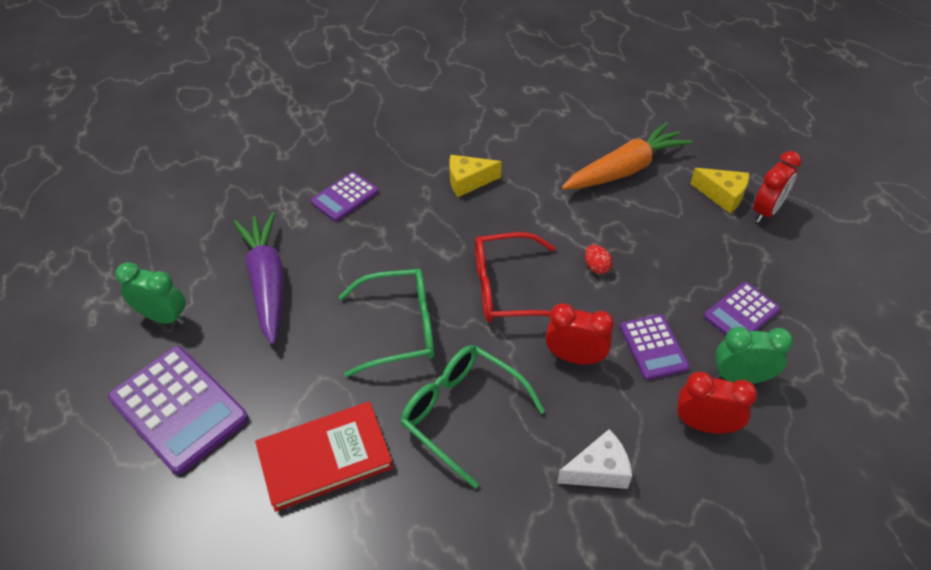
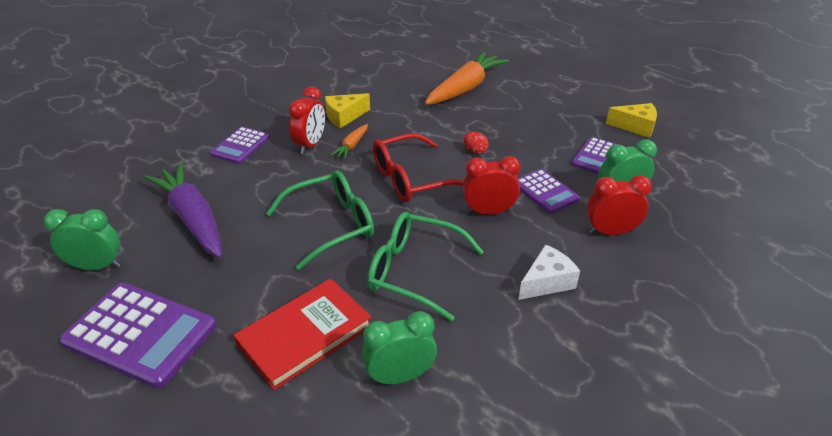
camera: 20 degrees left, 10 degrees down
yellow cheese [690,168,749,213] -> yellow cheese moved to [606,103,657,138]
red clock [753,151,802,223] -> red clock moved to [289,87,325,154]
none -> orange carrot [331,124,368,159]
none -> green clock [362,311,437,385]

